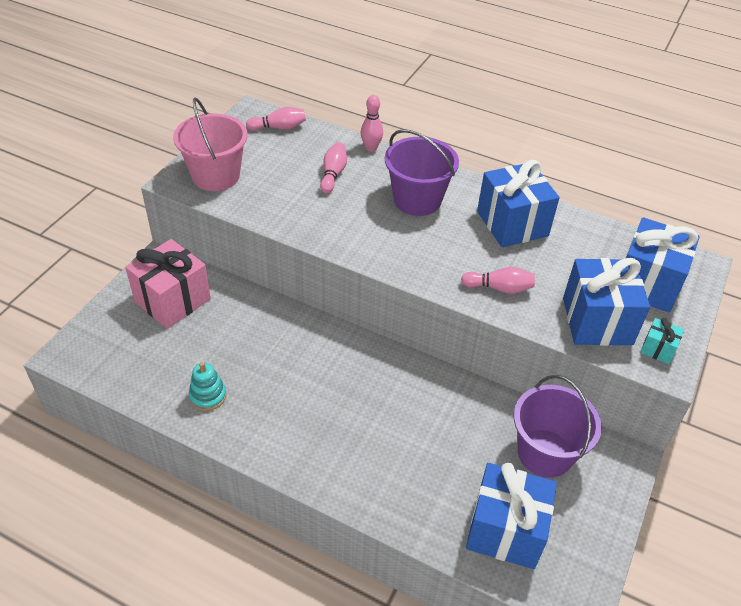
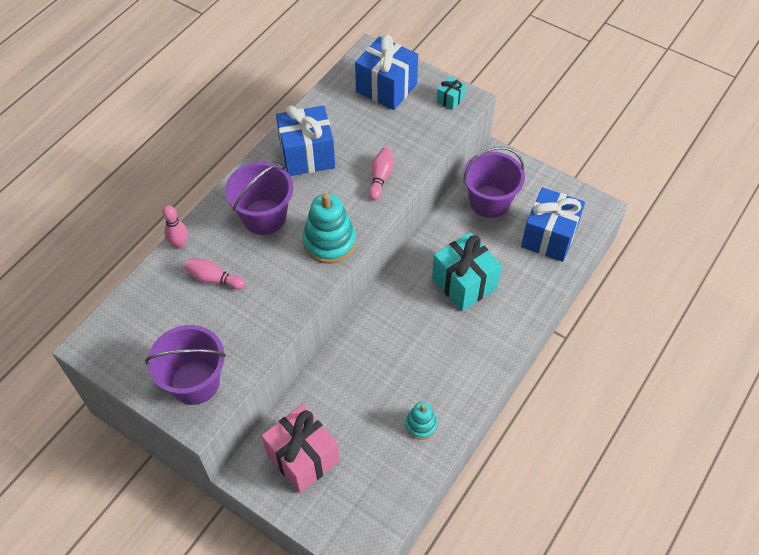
camera: 80 degrees left, 10 degrees up
pink bucket [173,98,248,191] -> purple bucket [145,325,226,405]
pink bowling pin [246,107,306,131] -> none
blue gift [563,258,650,346] -> none
none -> turquoise stacking toy [303,193,356,264]
none -> turquoise gift [432,232,502,311]

